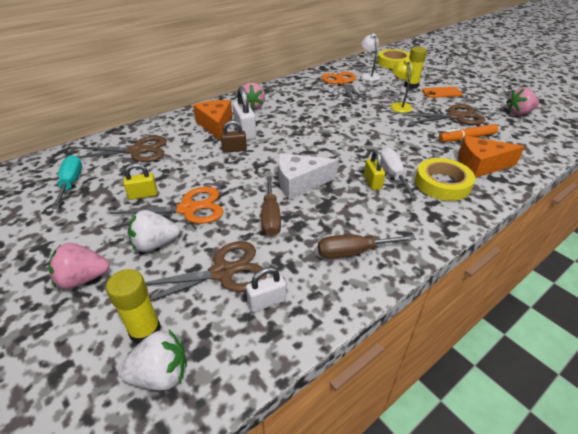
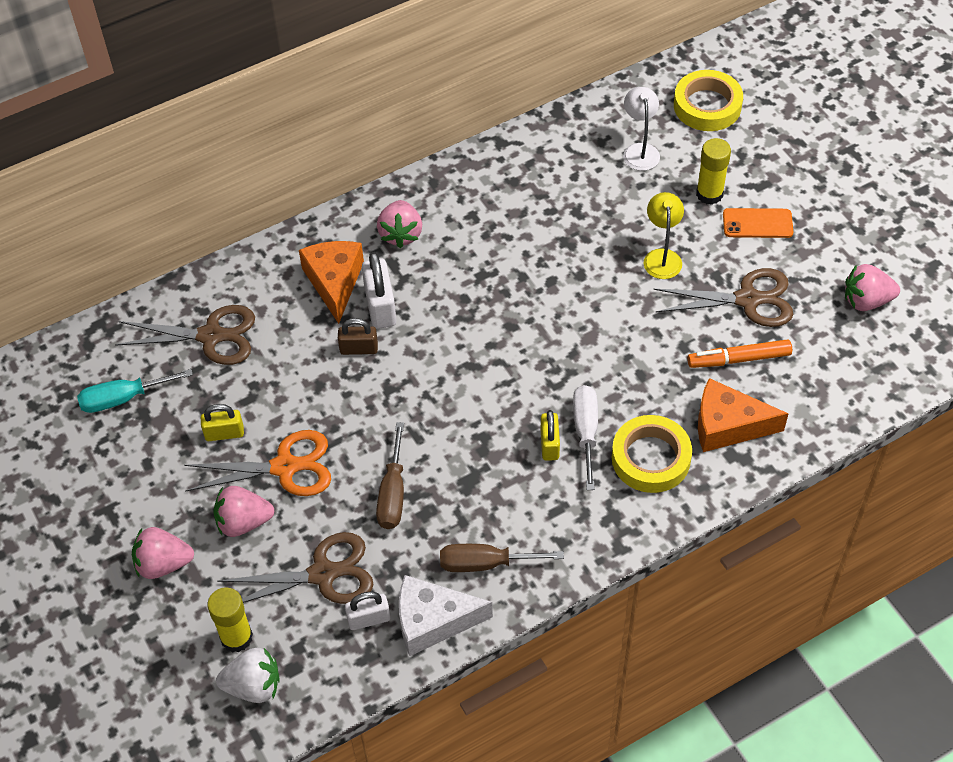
camera: 10 degrees right, 15 degrees up
turquoise screwdriver [52,155,82,209] -> turquoise screwdriver turned 105 degrees counterclockwise [77,369,193,413]
white strawberry [128,210,180,252] -> pink strawberry [213,486,274,537]
white cheese [278,153,338,199] -> white cheese moved to [399,575,493,656]
orange scissors [321,72,367,101] -> none

